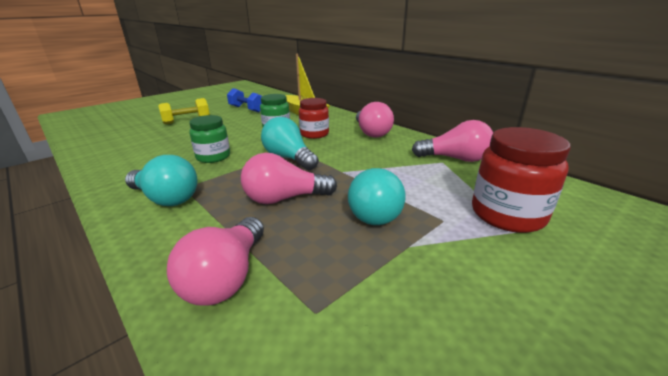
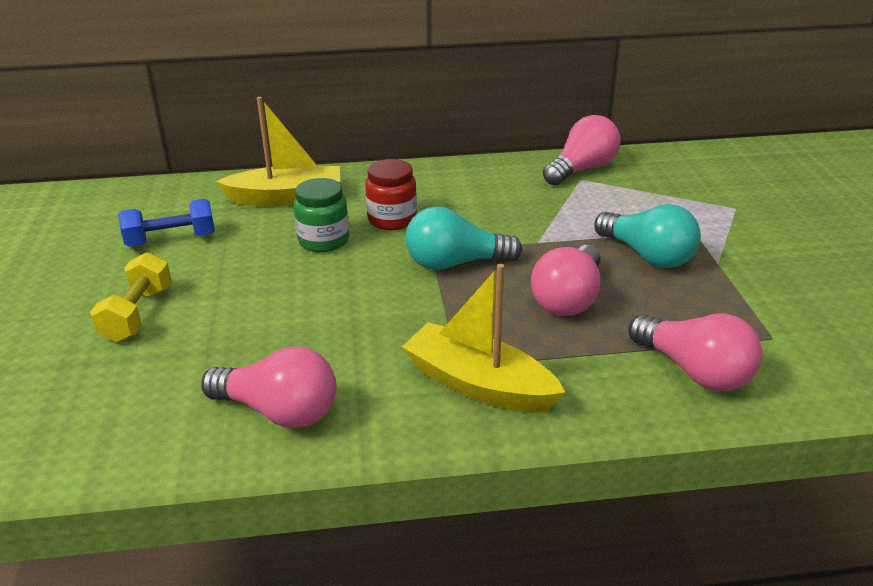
camera: 55 degrees left, 5 degrees up
turquoise light bulb [125,155,197,206] -> yellow boat [402,264,566,413]
green jar [189,115,230,163] -> none
pink light bulb [356,102,394,137] -> pink light bulb moved to [201,346,336,428]
red jar [472,127,571,233] -> none

